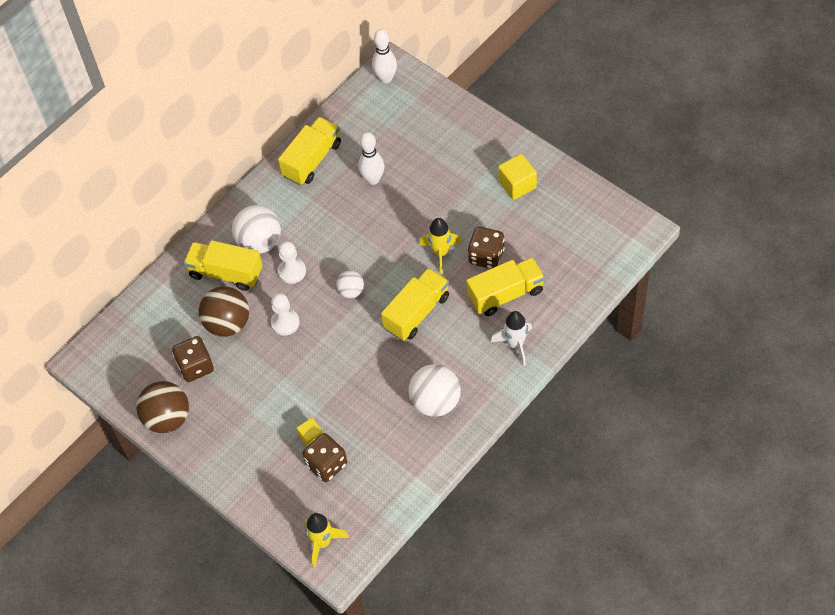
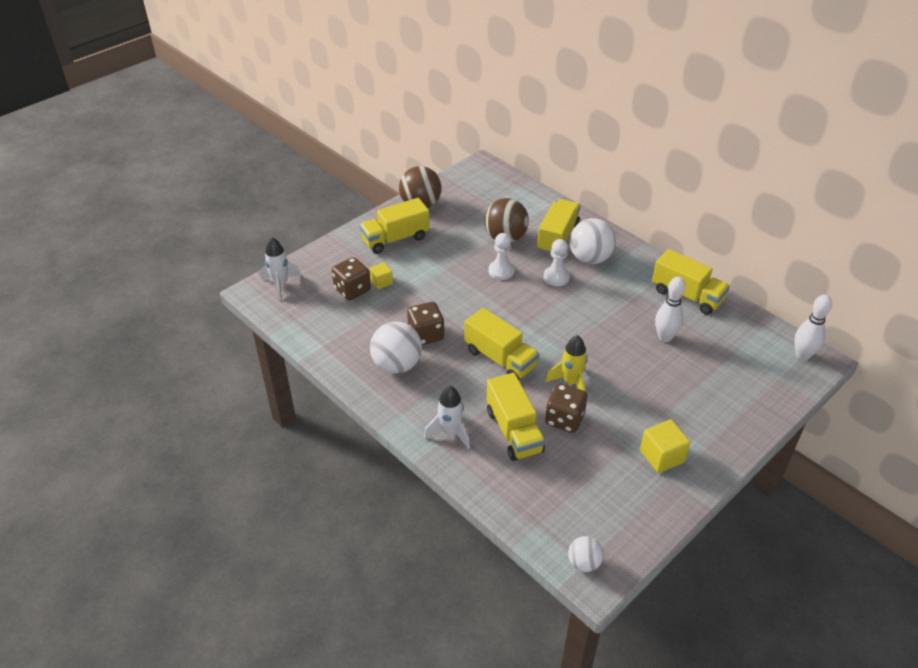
camera: 90 degrees right, 15 degrees down
brown dice [172,336,214,382] -> brown dice moved to [407,302,444,345]
yellow rocket [304,513,349,567] -> white rocket [260,238,301,300]
white ball [336,271,364,298] -> white ball moved to [568,536,603,572]
none -> yellow truck [360,198,430,254]

